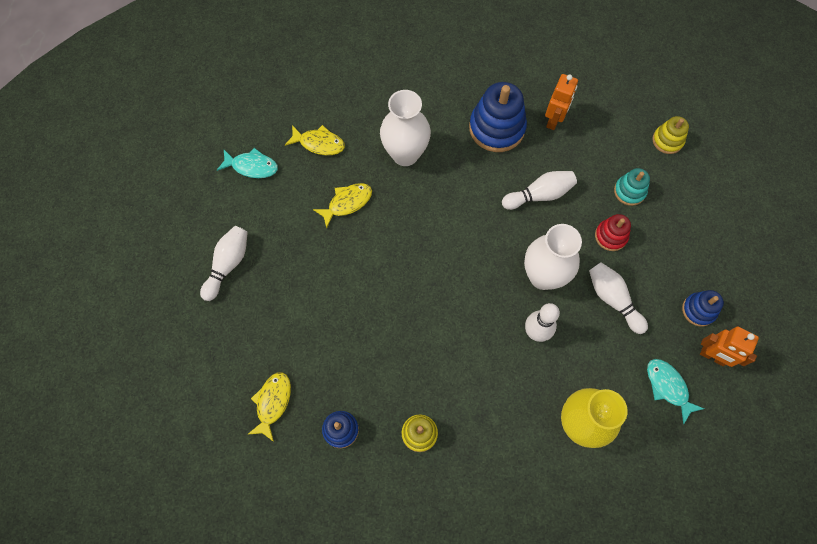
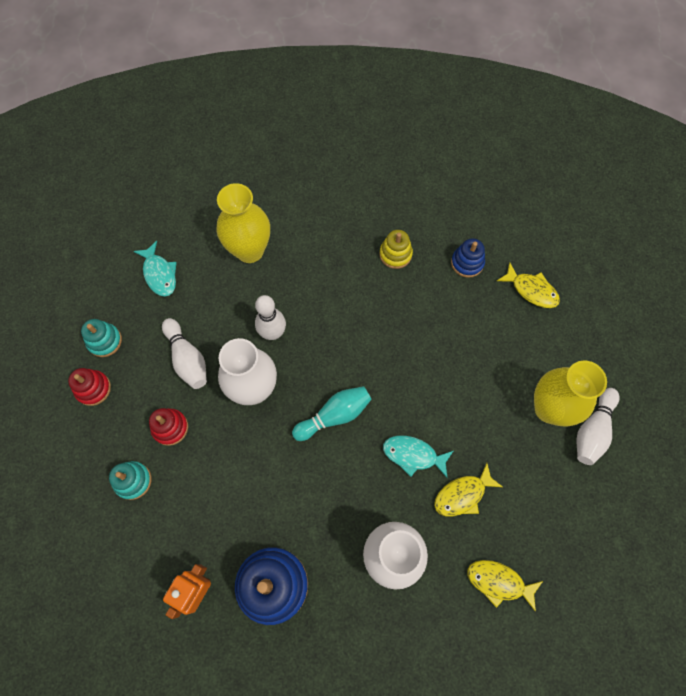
camera: 175 degrees left, 0 degrees up
turquoise fish [217,148,278,178] -> turquoise fish moved to [383,435,453,478]
yellow fish [248,372,291,442] -> yellow fish turned 75 degrees counterclockwise [497,262,560,308]
white bowling pin [502,171,577,210] -> none
yellow stacking toy [652,116,689,154] -> none
blue stacking toy [682,290,724,327] -> turquoise stacking toy [81,319,122,357]
orange robot [700,326,759,367] -> none
none -> red stacking toy [68,368,111,406]
none -> turquoise bowling pin [292,386,372,441]
none -> yellow vase [534,360,607,427]

